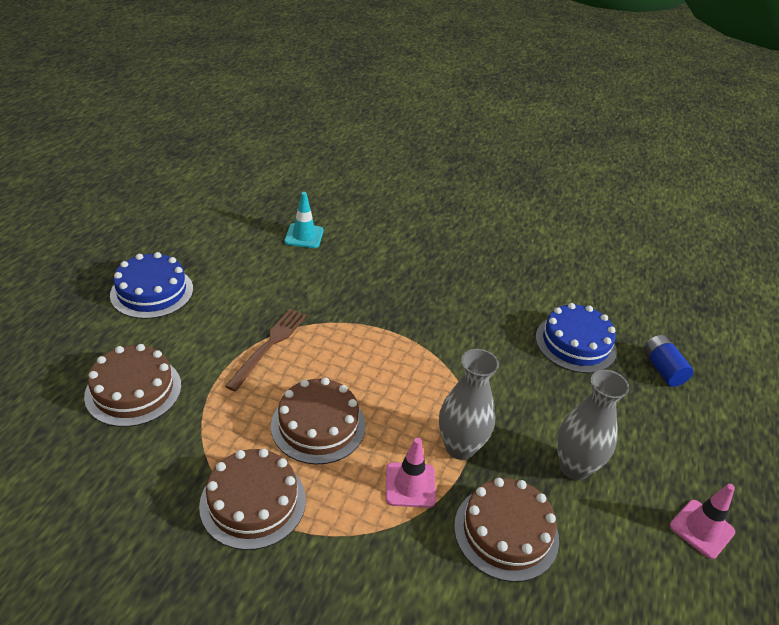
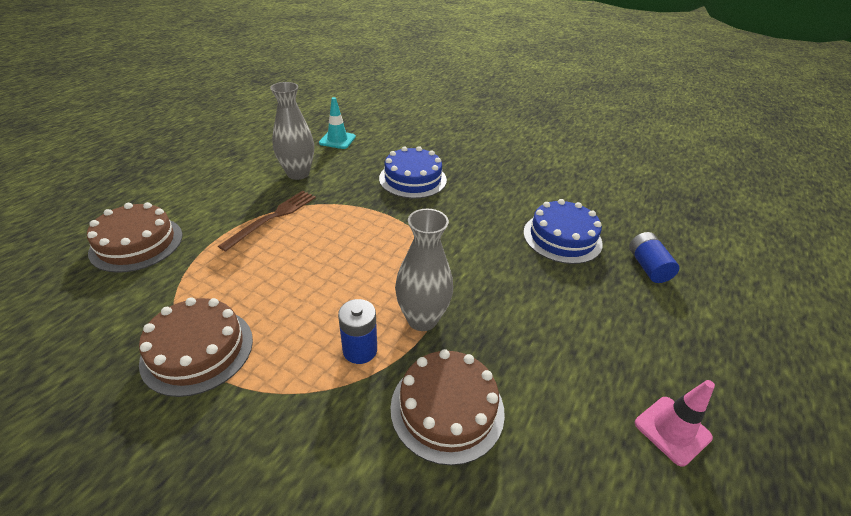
camera: 10 degrees right, 0 degrees up
blue cake [110,252,193,319] -> blue cake moved to [379,146,447,198]
brown cake [271,378,366,465] -> none
pink traffic cone [386,438,436,508] -> blue battery [338,299,377,364]
grey vase [557,370,629,480] -> grey vase moved to [270,82,314,180]

